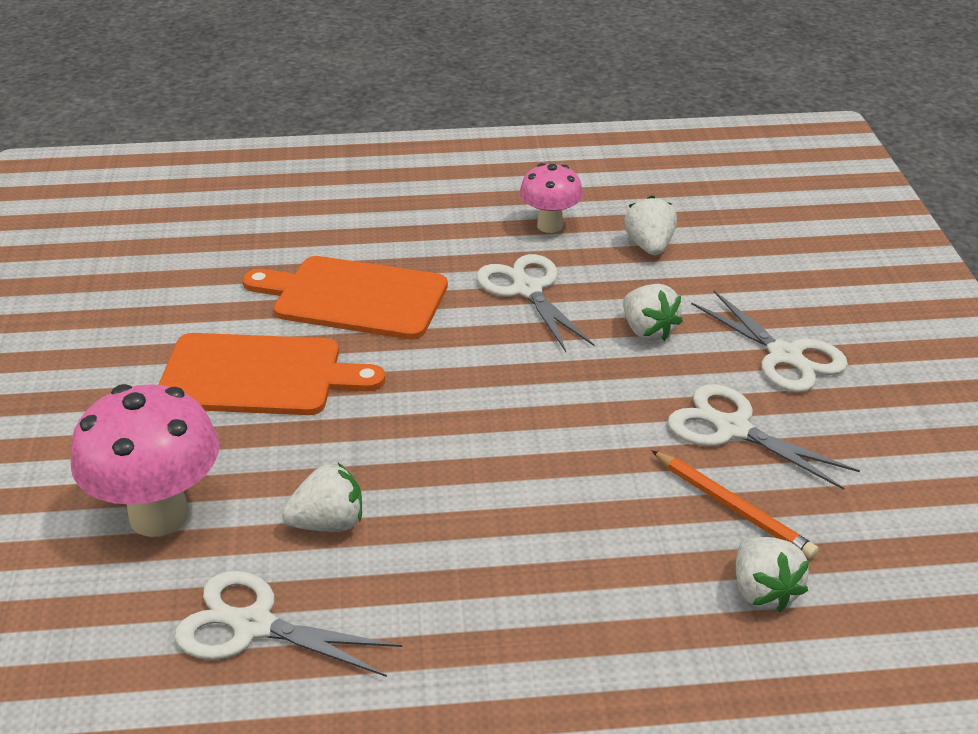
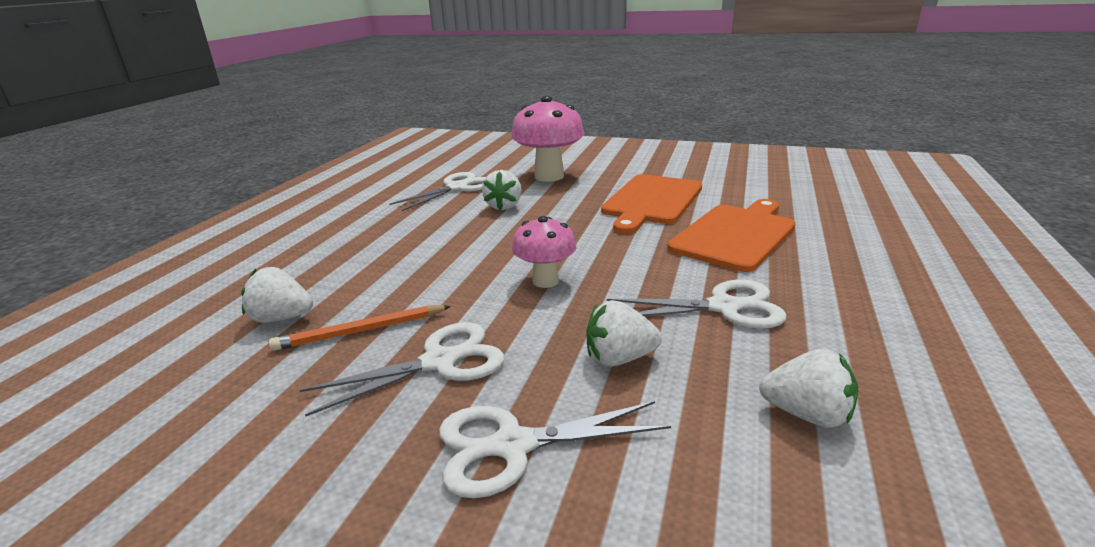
camera: 115 degrees right, 10 degrees down
pink mushroom [520,163,583,233] -> pink mushroom moved to [512,216,576,288]

